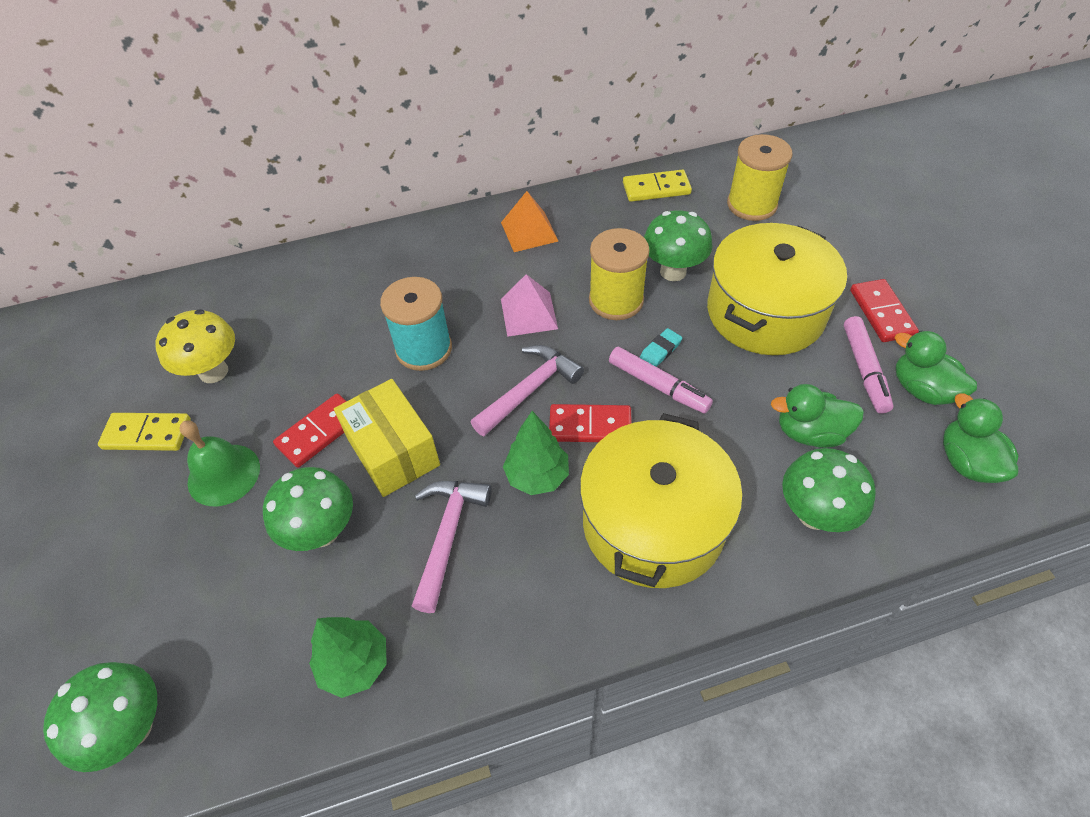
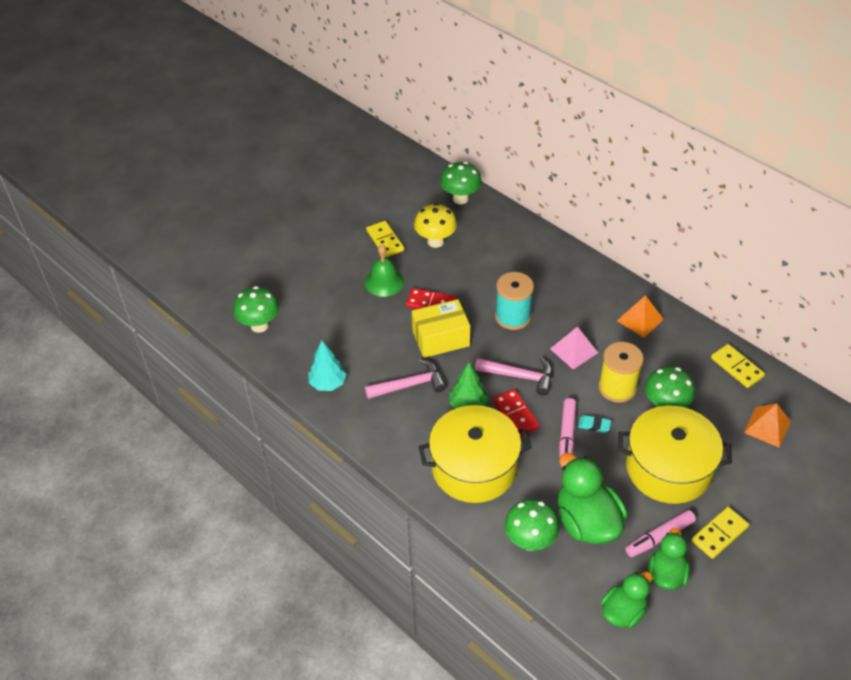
camera: 60 degrees right, 5 degrees down
green mushroom [263,467,353,551] -> green mushroom moved to [440,162,482,204]
green tree [309,617,387,698] -> turquoise tree [308,341,347,391]
yellow box [334,379,440,497] -> yellow box turned 45 degrees clockwise [412,299,470,358]
yellow spool [727,134,792,221] -> orange pyramid [744,403,791,448]
green duck [771,384,864,448] -> green duck [557,453,628,544], size x1.61
red domino [850,279,919,342] -> yellow domino [692,507,749,559]

